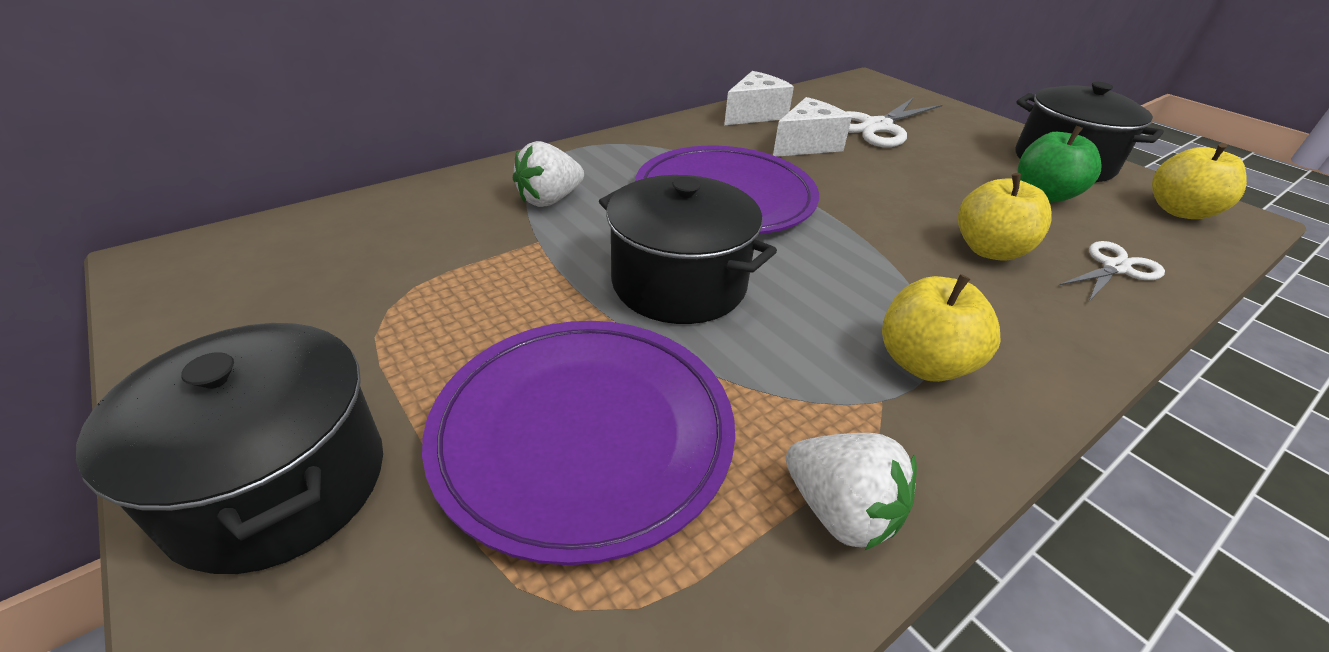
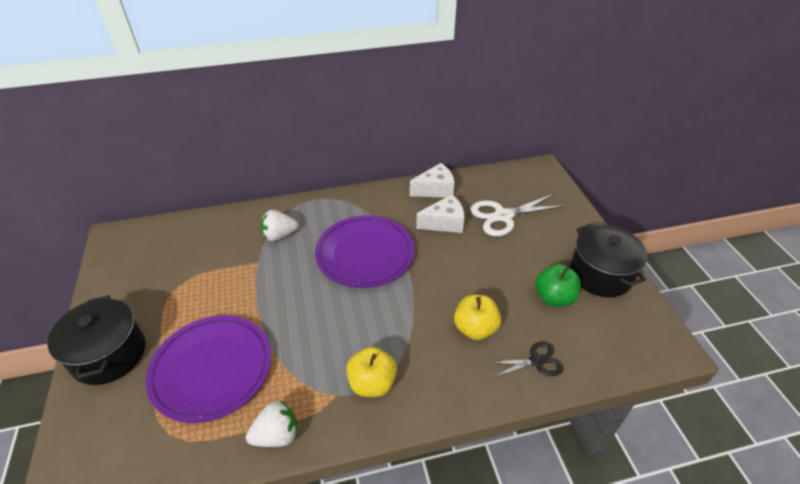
camera: 25 degrees right, 5 degrees up
black pot [599,175,777,324] -> none
white strawberry [786,433,917,550] -> white strawberry turned 90 degrees counterclockwise [246,400,297,447]
white scissors [1059,241,1165,303] -> black scissors [487,341,563,378]
yellow apple [1152,143,1247,219] -> none

